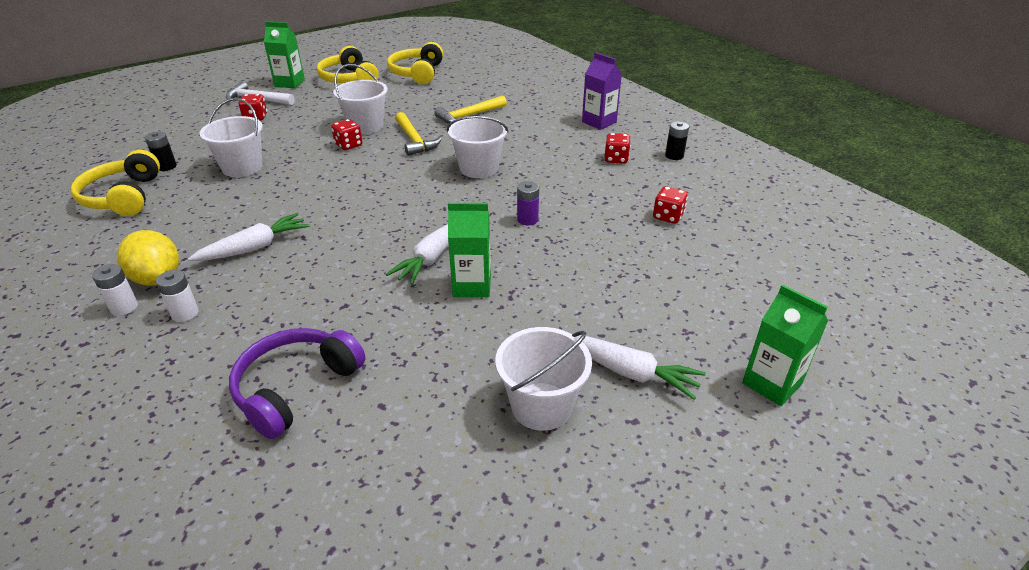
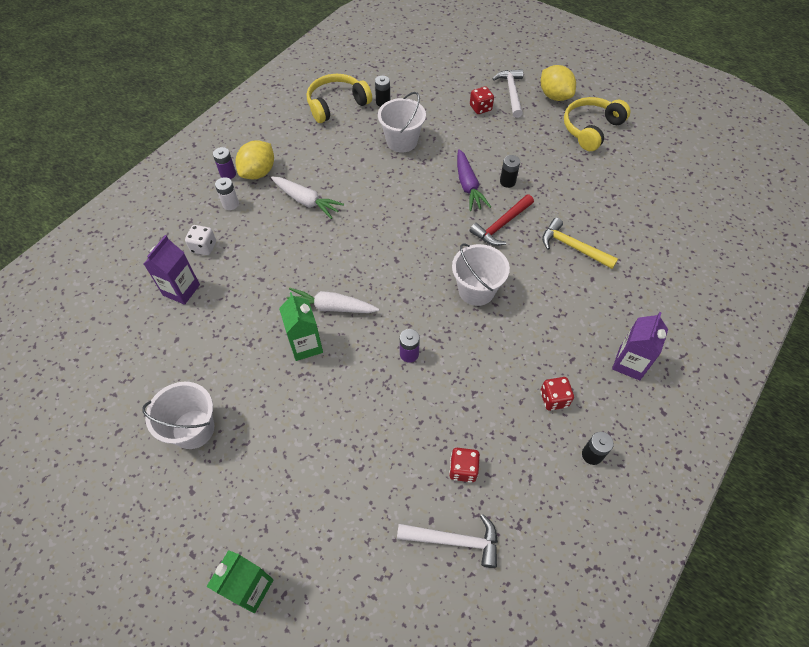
camera: 70 degrees right, 20 degrees up
white battery [92,264,138,316] -> purple battery [213,147,236,179]
purple headphones [229,328,365,439] -> purple carton [144,235,200,305]
green carton [264,21,305,88] -> yellow lemon [541,65,576,101]
red dice [331,119,362,150] -> purple carrot [457,149,491,211]
white bucket [333,64,388,134] -> black battery [500,155,520,188]
yellow headphones [387,42,444,84] -> none
yellow hammer [395,112,442,156] -> red hammer [470,194,534,246]
white carrot [576,335,706,400] -> none
none -> white dice [185,225,216,255]
none -> white hammer [397,514,498,568]

